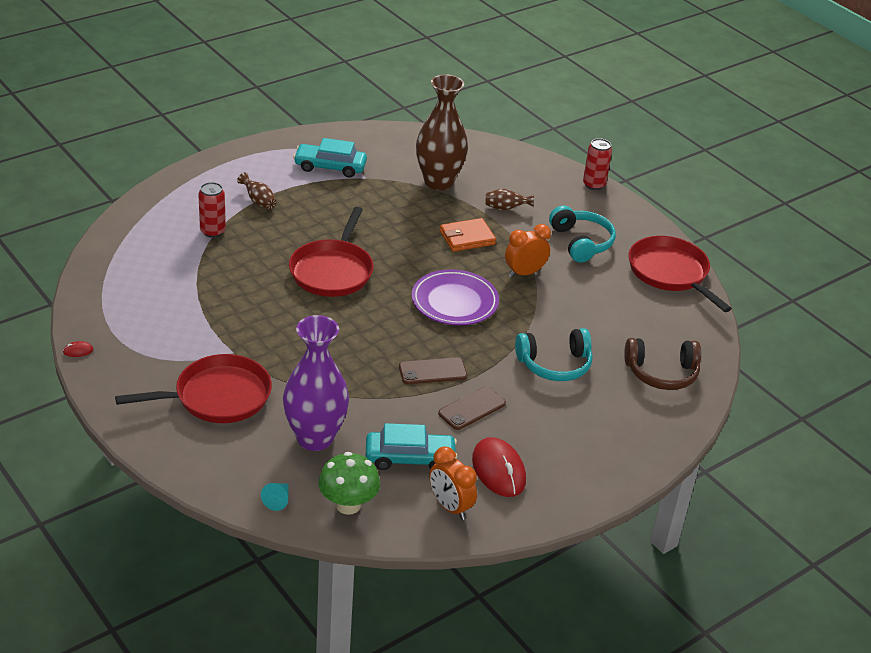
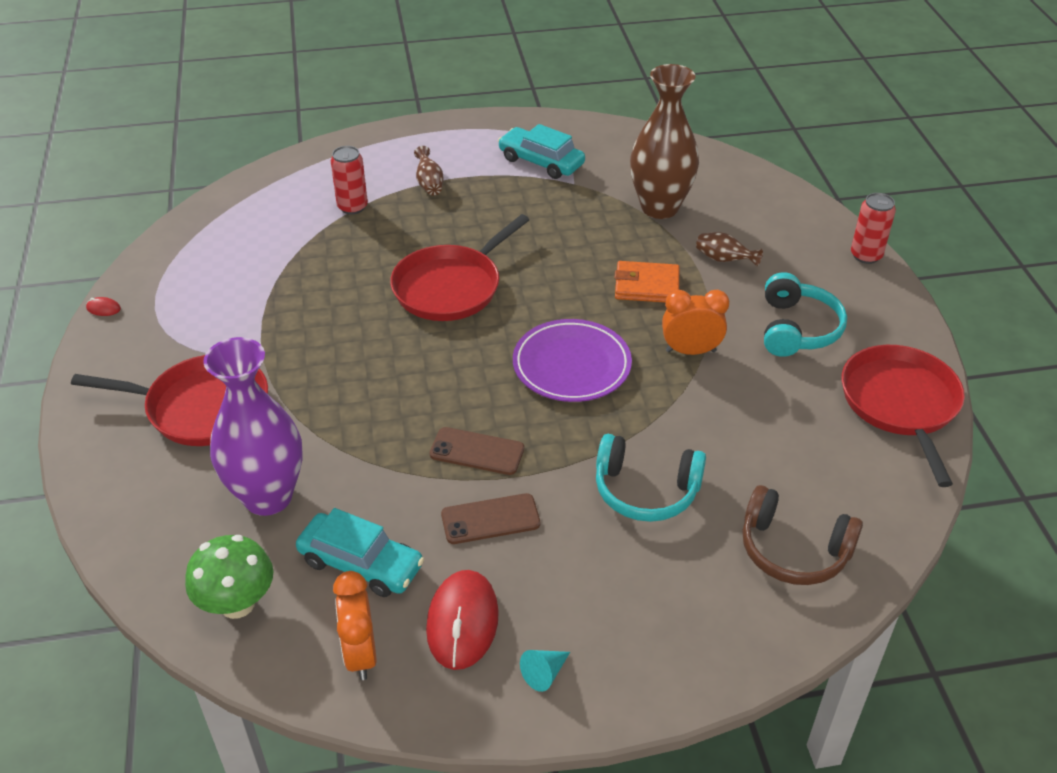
camera: 30 degrees right, 5 degrees up
turquoise cone [261,483,289,511] -> turquoise cone moved to [520,650,570,692]

